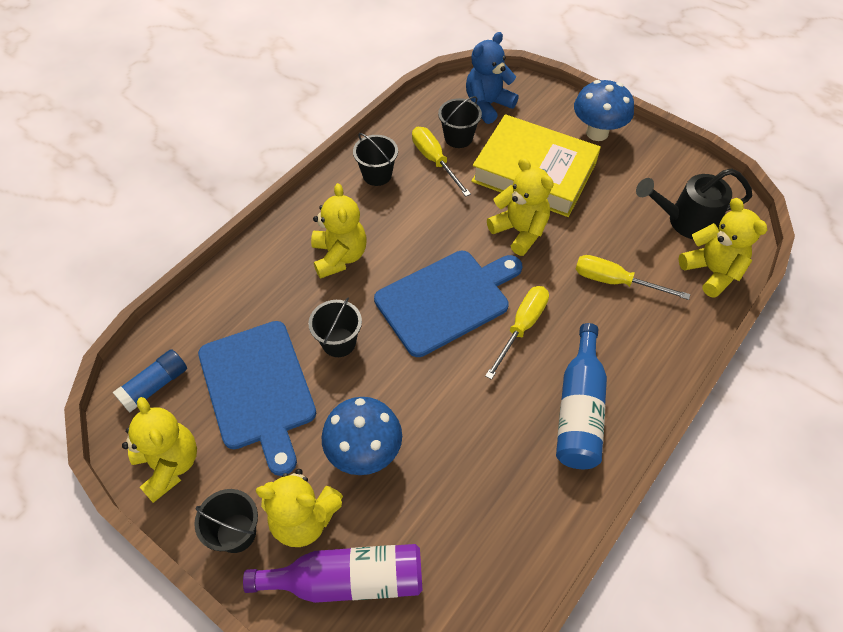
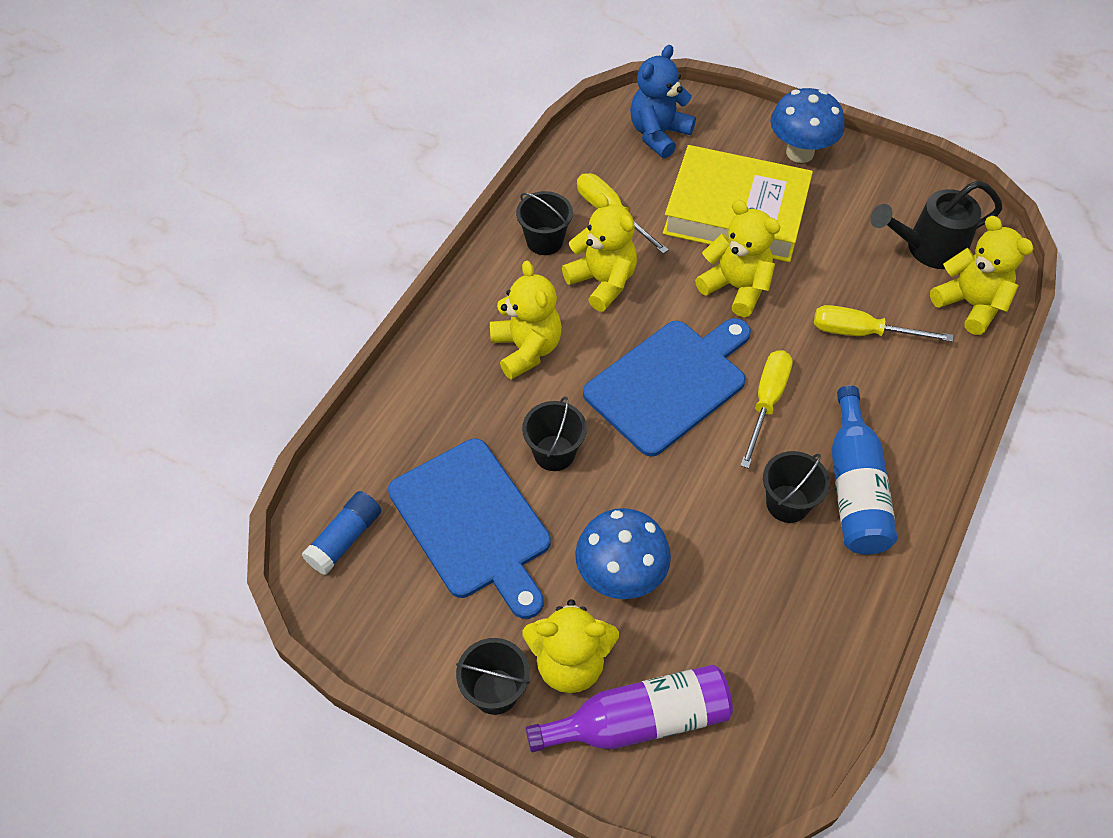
camera: 10 degrees left, 0 degrees up
yellow teddy bear [122,397,197,503] -> yellow teddy bear moved to [562,193,637,312]
black bucket [438,96,482,148] -> black bucket moved to [763,451,830,523]

